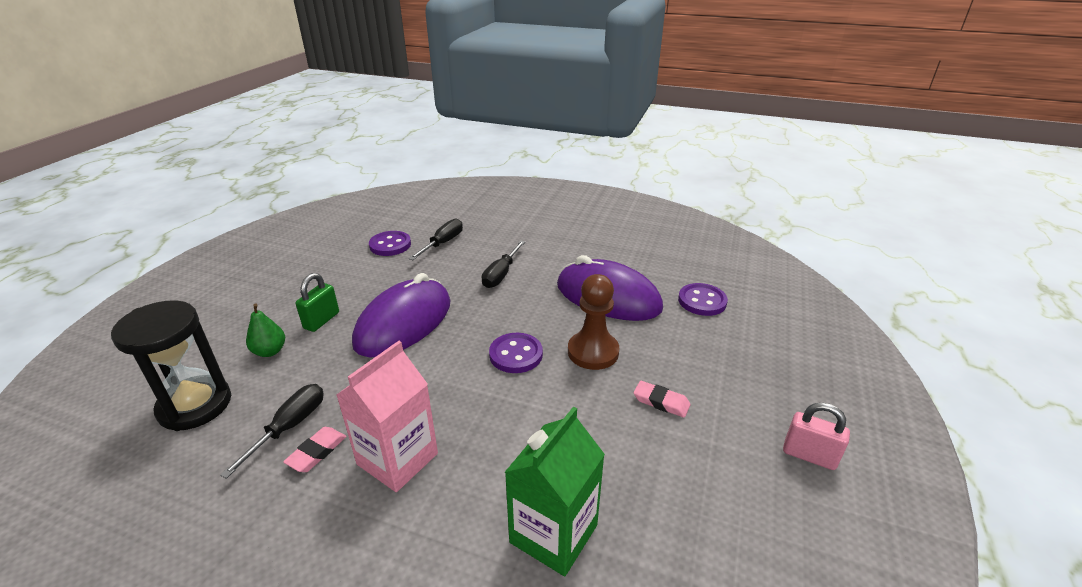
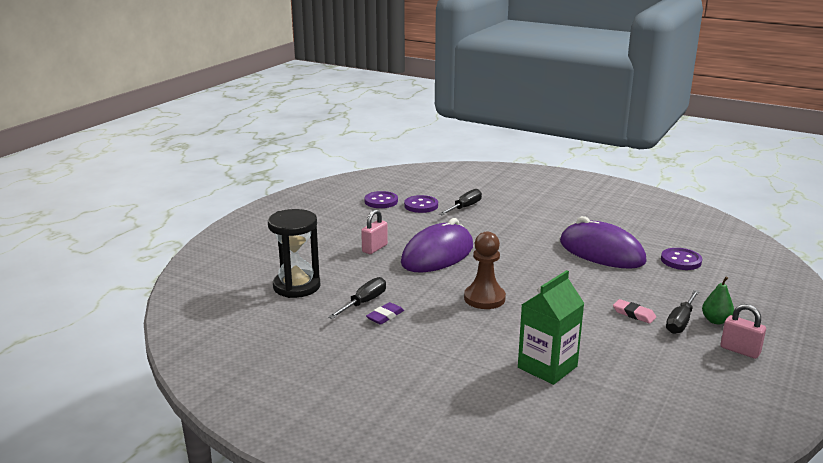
camera: 10 degrees right, 10 degrees down
green pear [246,303,285,357] -> green pear moved to [702,277,734,324]
pink eraser [283,427,347,472] -> purple eraser [366,302,404,325]
green padlock [295,273,339,332] -> pink padlock [361,209,388,254]
pink carton [337,341,438,492] -> none
black screwdriver [482,241,525,288] -> black screwdriver moved to [666,290,700,334]
purple button [489,333,543,373] -> purple button moved to [364,191,398,208]
brown pawn [568,274,620,370] -> brown pawn moved to [464,231,506,309]

